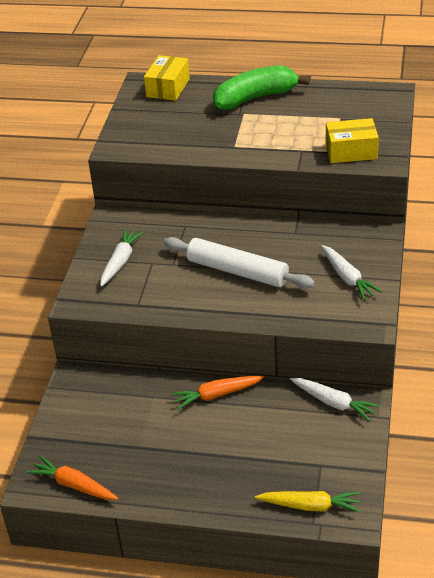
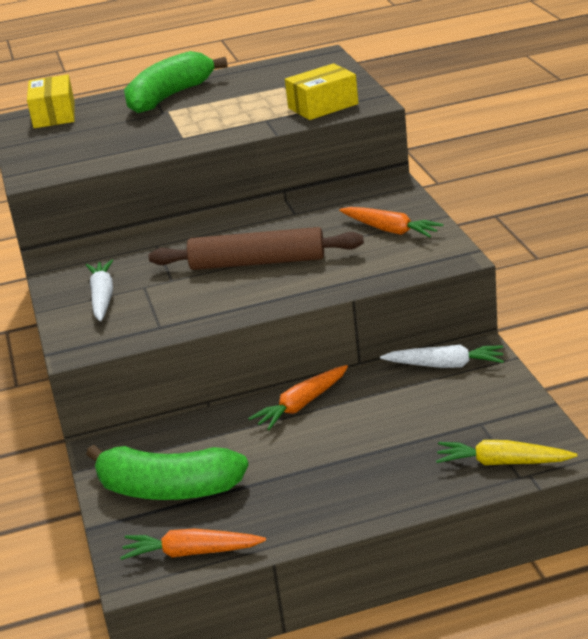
camera: 25 degrees left, 10 degrees down
white rolling pin [163,237,315,289] -> brown rolling pin [149,227,364,270]
yellow carrot [255,491,360,512] -> yellow carrot turned 150 degrees counterclockwise [436,440,577,465]
white carrot [321,245,382,300] -> orange carrot [339,207,444,237]
none -> green banana [86,445,248,500]

